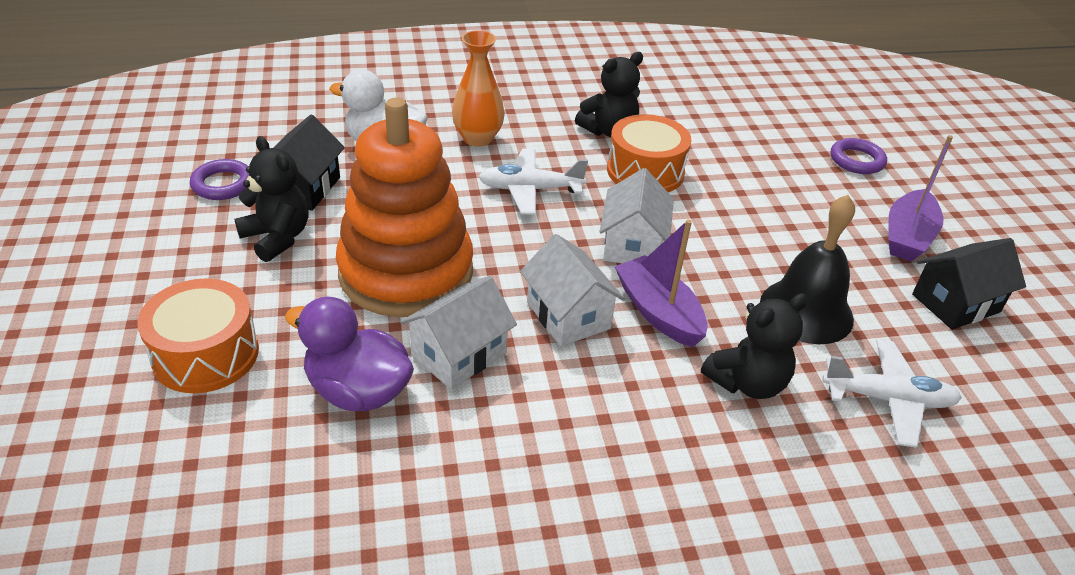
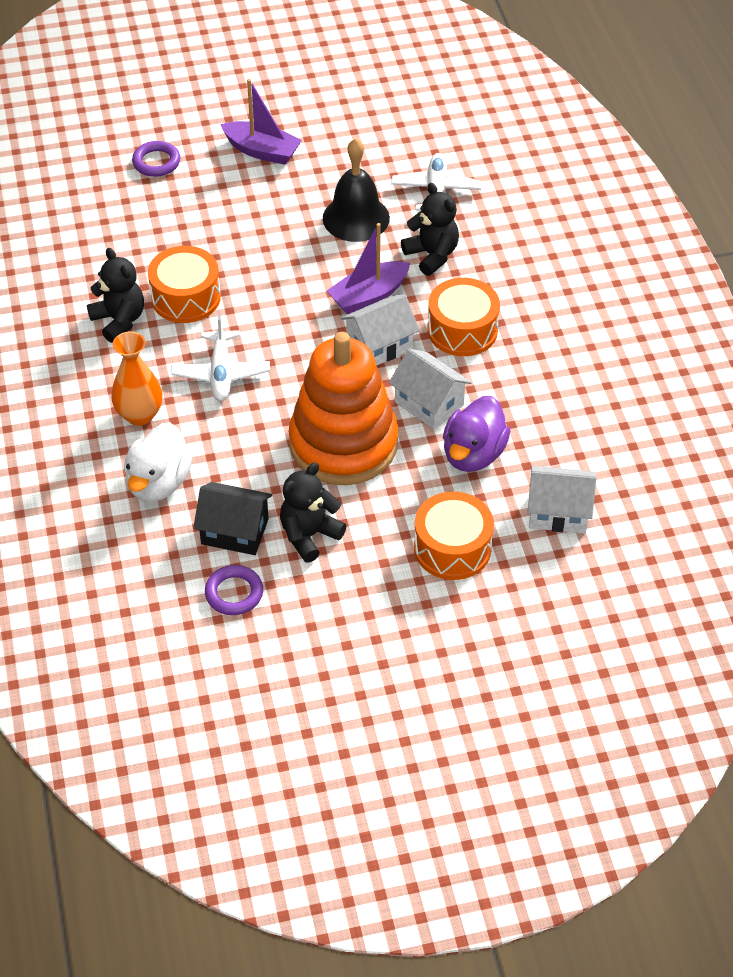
camera: 90 degrees left, 10 degrees up
white house [599,168,674,263] -> white house moved to [528,466,596,534]
black house [912,238,1026,330] -> none
none -> orange drum [428,278,500,356]

